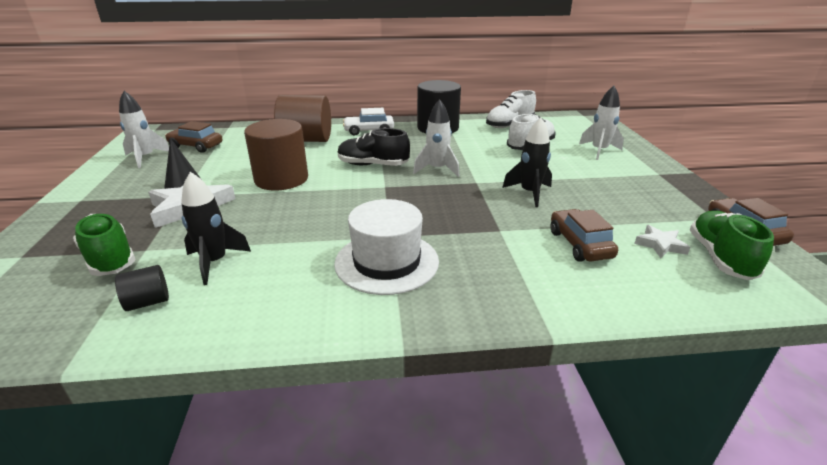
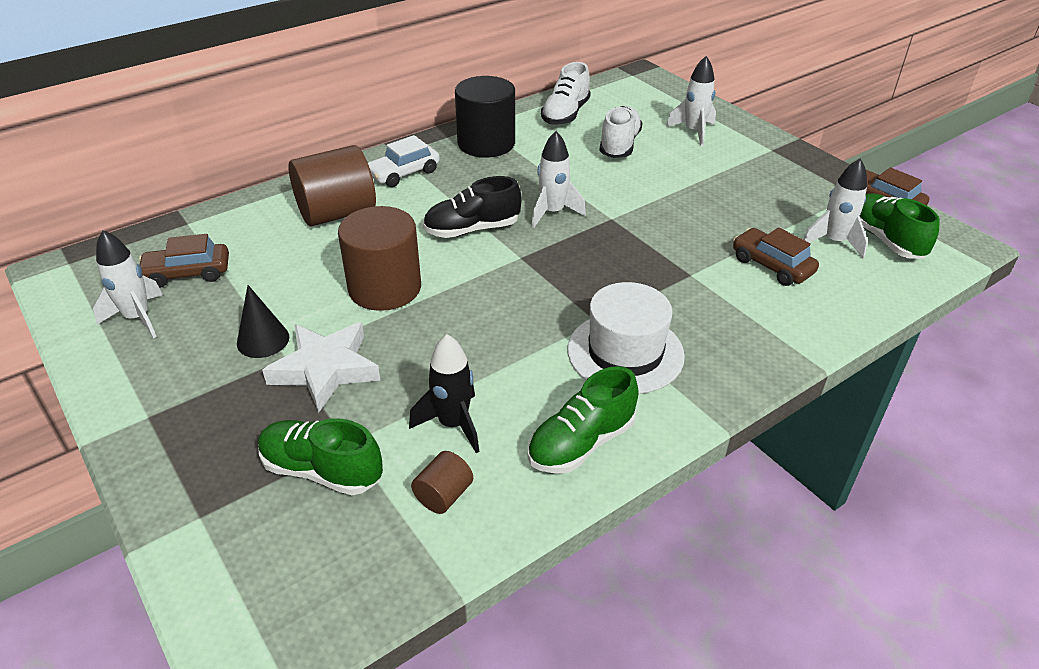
camera: 30 degrees left, 10 degrees up
black cylinder [115,265,169,311] -> brown cylinder [411,451,473,514]
black rocket [502,118,552,207] -> none
white star [634,225,690,258] -> white rocket [803,159,868,259]
none -> green shoe [527,366,639,474]

